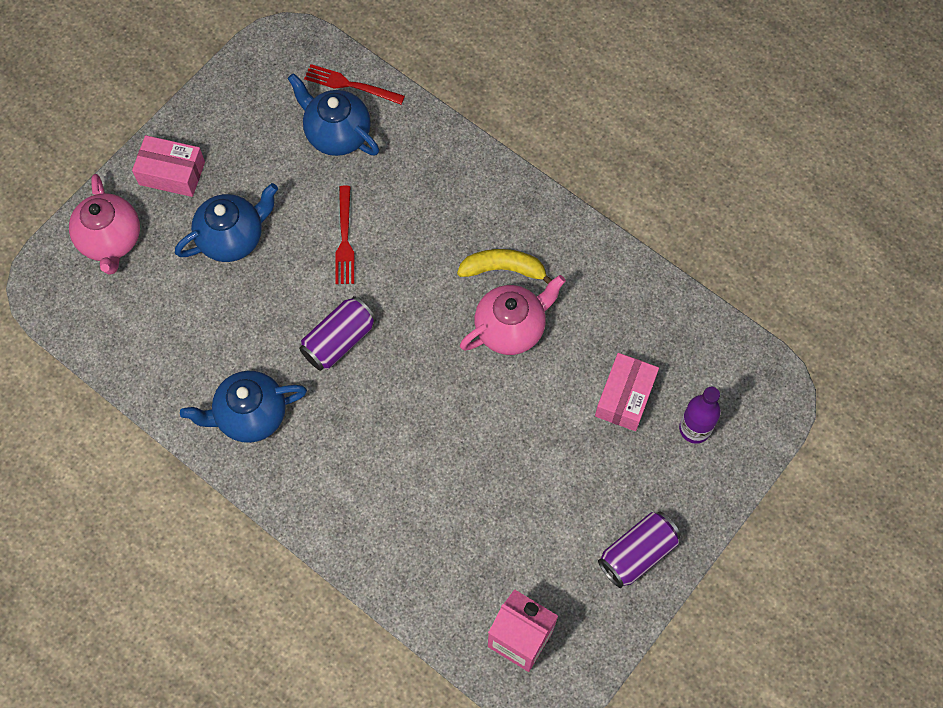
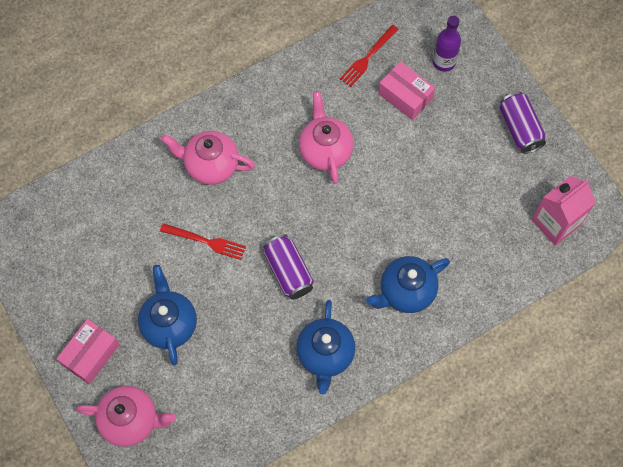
camera: 70 degrees left, 0 degrees up
blue teapot [287,73,379,156] -> blue teapot moved to [366,256,450,313]
red fork [304,64,405,105] -> red fork moved to [340,25,399,87]
yellow banana [457,249,552,284] -> none
none -> pink teapot [161,131,255,185]

